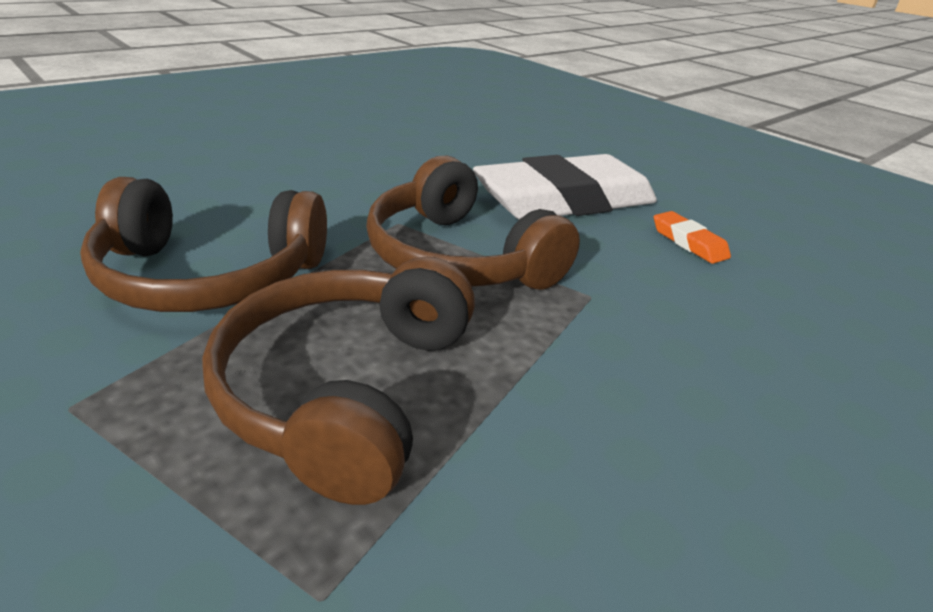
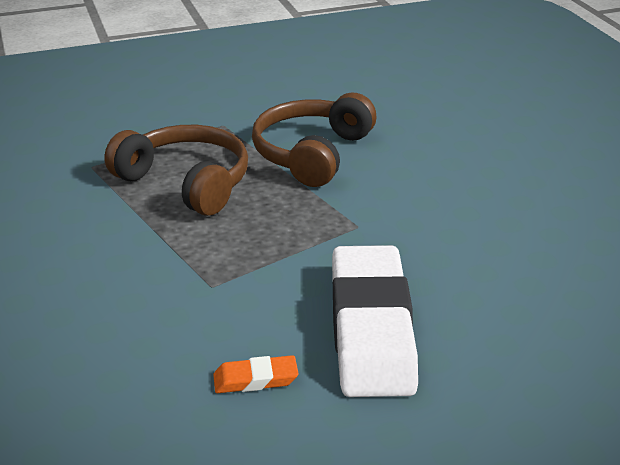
camera: 115 degrees right, 0 degrees up
brown headphones [366,155,580,290] -> none

